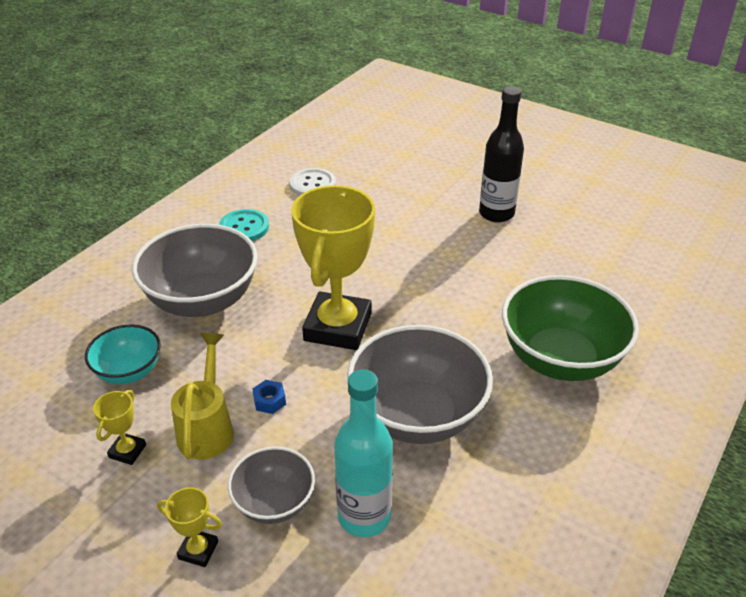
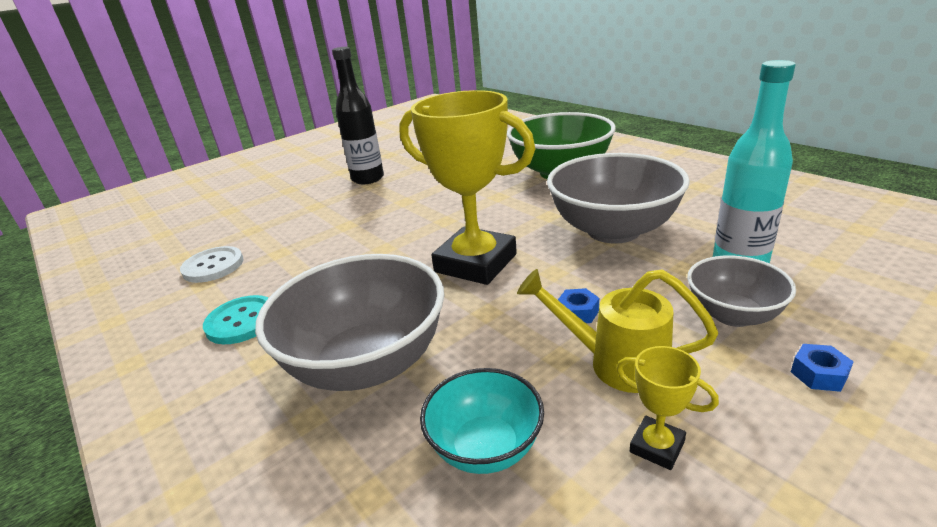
camera: 70 degrees left, 10 degrees down
yellow trophy [157,487,222,567] -> blue nut [791,344,854,392]

